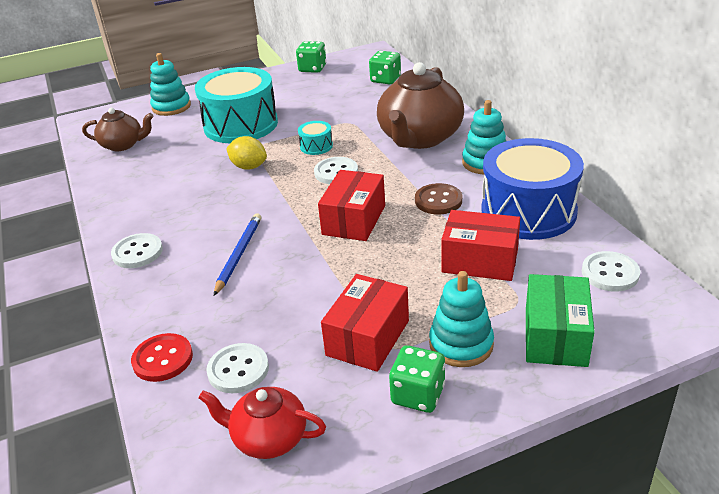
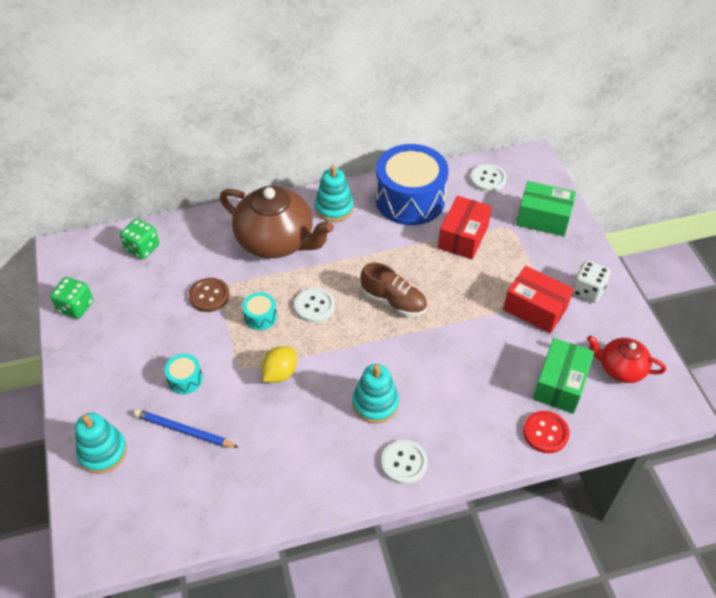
camera: 85 degrees left, 15 degrees up
brown teapot [82,108,154,151] -> none
turquoise drum [195,67,278,143] -> turquoise drum [165,354,203,394], size x0.42
red teapot [199,387,326,459] -> red teapot turned 90 degrees clockwise [587,335,666,383]
white button [206,343,269,393] -> green box [533,338,594,414]
blue pencil [214,213,262,296] -> blue pencil moved to [134,409,239,448]
red box [318,170,385,241] -> brown shoe [361,262,427,317]
green dice [389,345,445,413] -> white dice [572,260,611,303]
brown button [415,183,462,214] -> brown button moved to [189,278,230,312]
turquoise stacking toy [429,271,494,367] -> turquoise stacking toy moved to [352,364,399,424]

